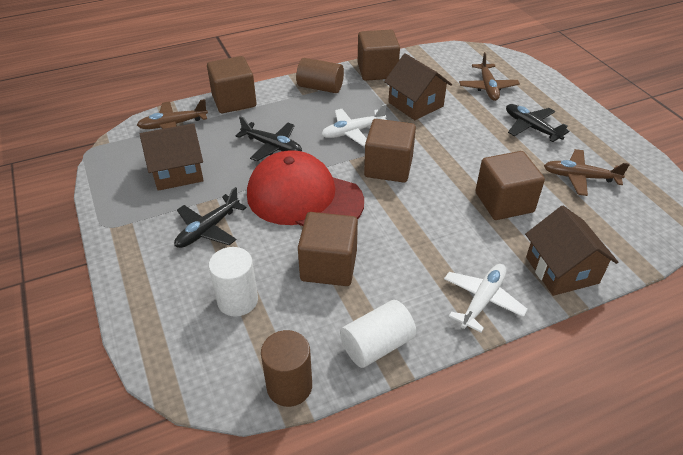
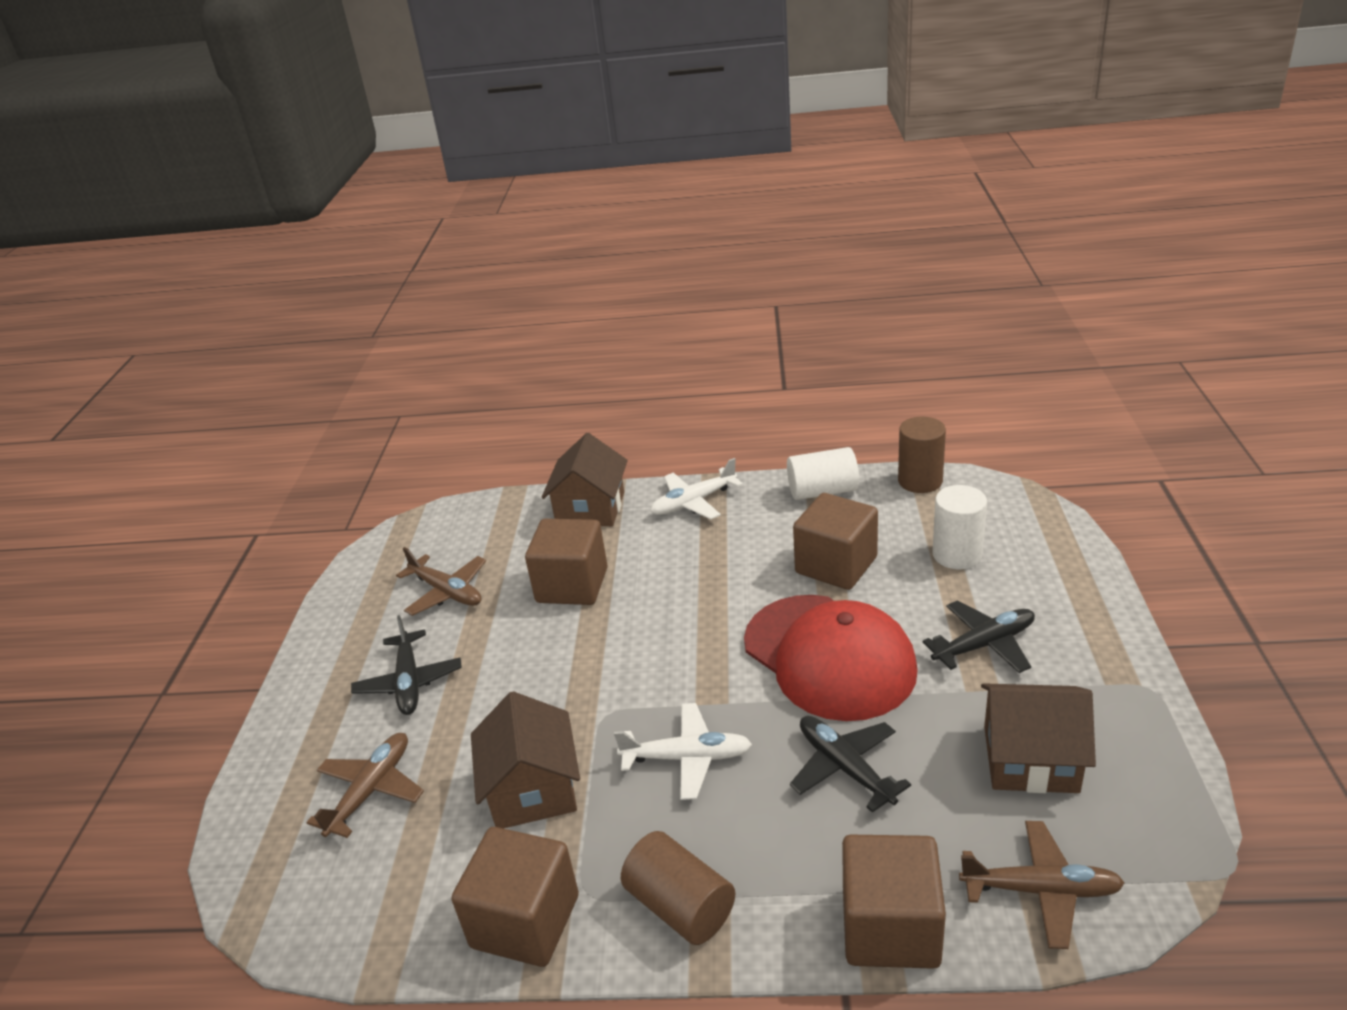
camera: 150 degrees left, 10 degrees down
brown cube [364,119,416,183] -> none

